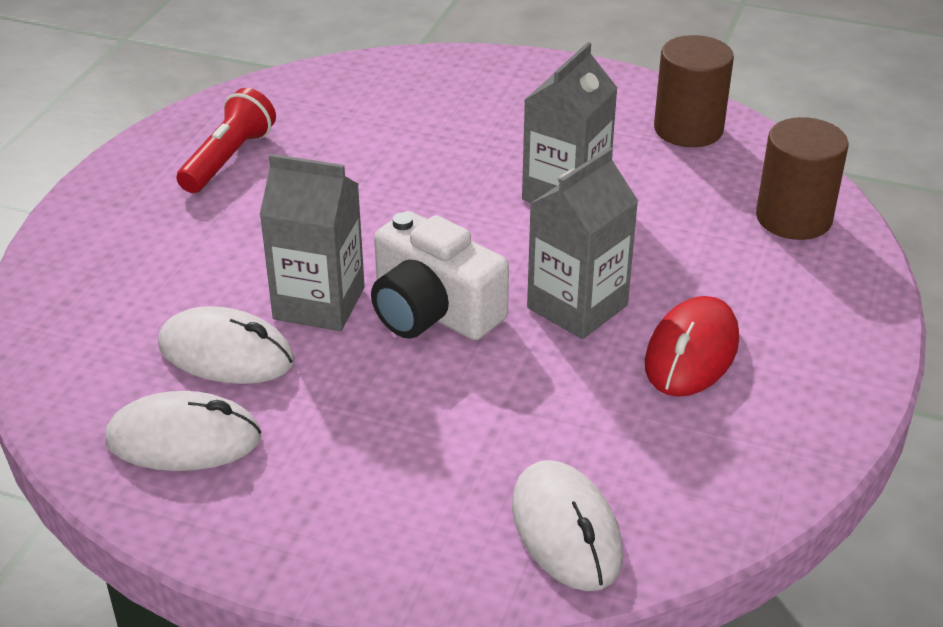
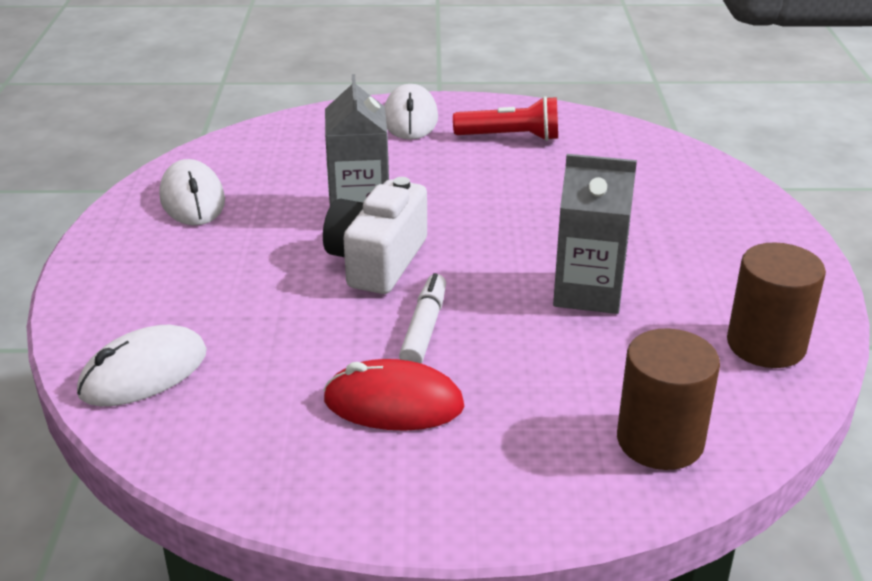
camera: 70 degrees right, 5 degrees down
white mouse [158,306,295,384] -> white mouse moved to [384,84,438,140]
grey carton [527,147,638,339] -> white marker [399,273,446,363]

